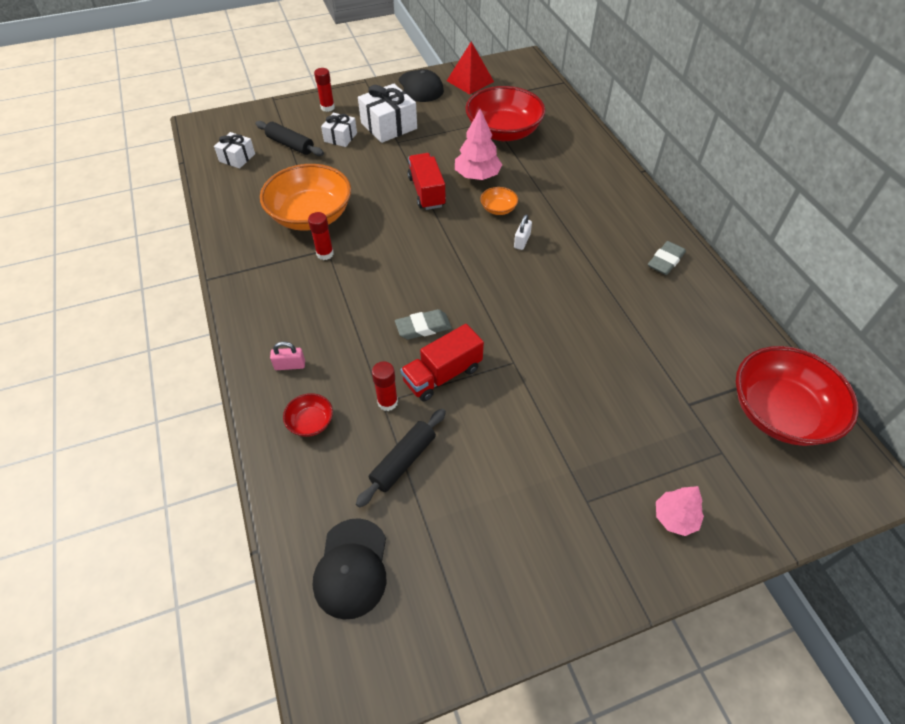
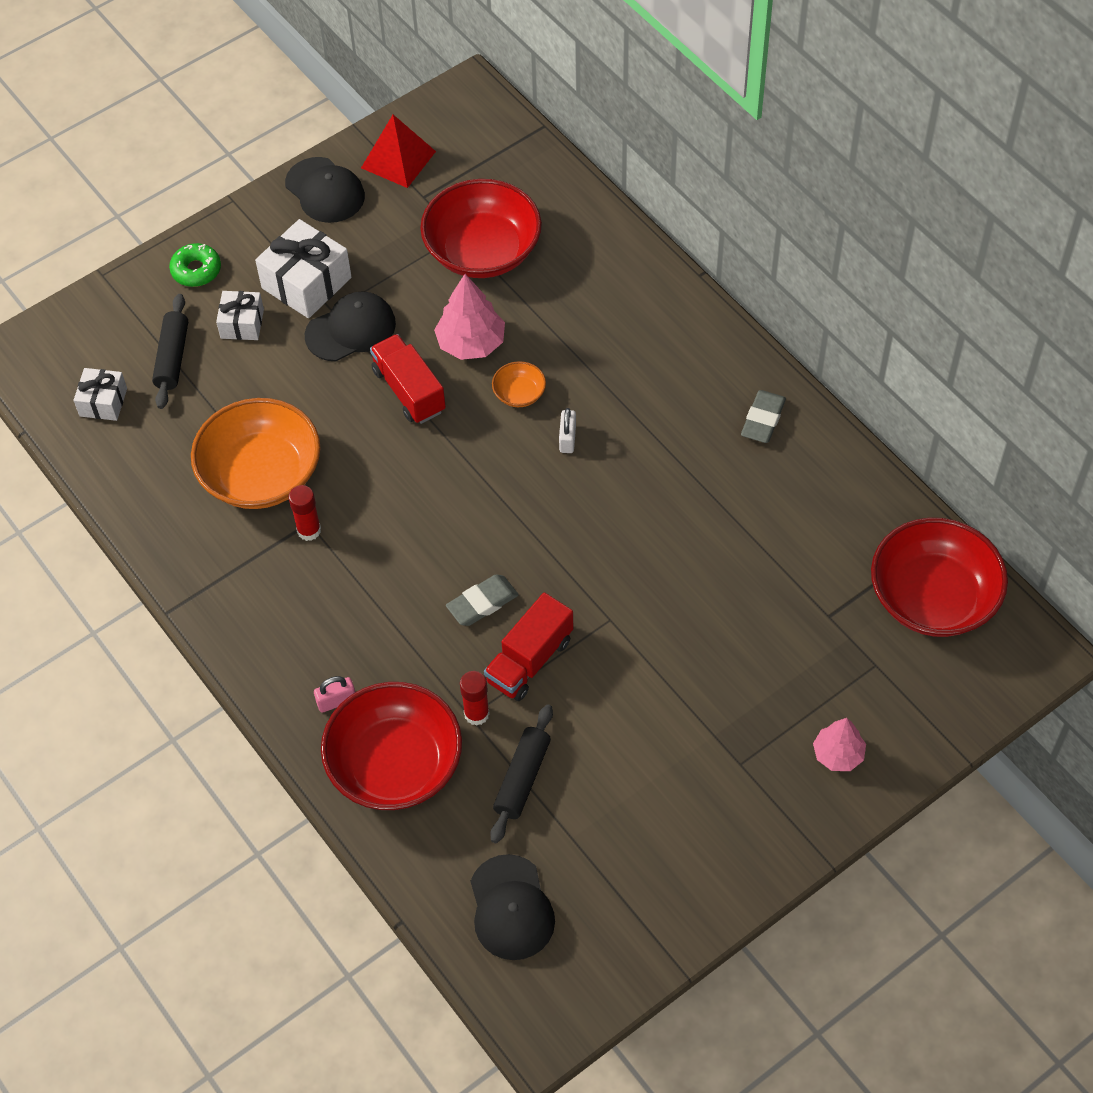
camera: 15 degrees left, 5 degrees up
black rolling pin [256,121,324,156] -> black rolling pin turned 75 degrees clockwise [152,294,188,409]
red bowl [283,393,333,437] -> red bowl [321,682,462,810], size x2.32
red glue stick [314,68,335,112] -> green donut [169,243,221,287]
none -> black cap [305,292,396,361]

